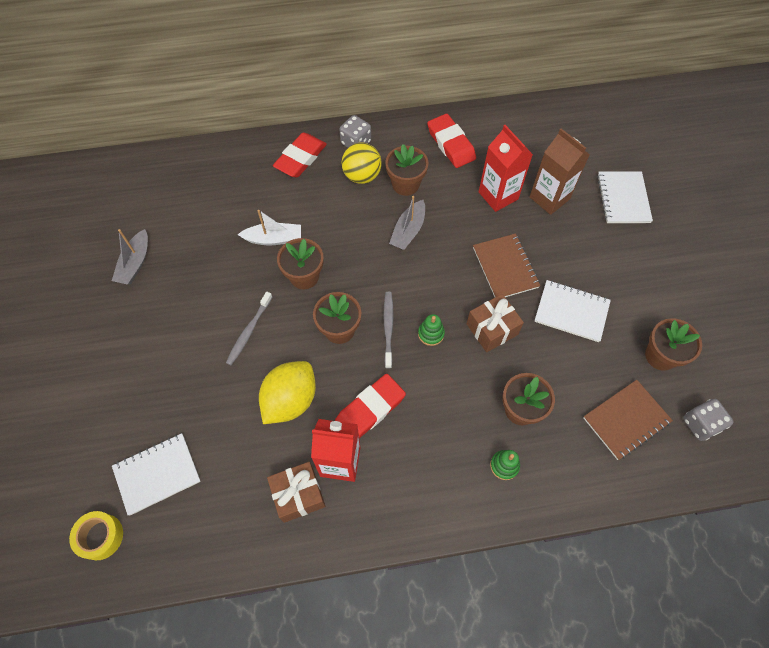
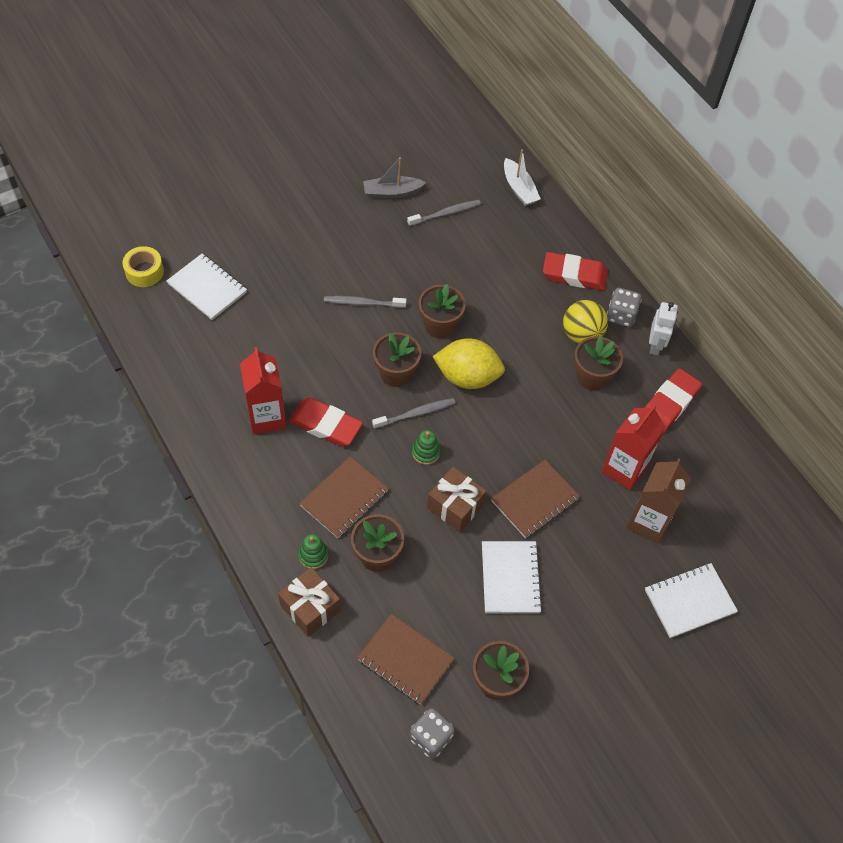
camera: 65 degrees right, 5 degrees down
white boat [237,210,301,245] -> white boat moved to [504,149,541,206]
yellow lemon [259,361,316,424] -> yellow lemon moved to [433,338,505,389]
brown gift [267,462,325,523] -> brown gift moved to [278,567,341,637]
grey boat [389,196,425,250] -> none
none -> brown notebook [299,456,389,538]
none -> grey toothbrush [407,200,481,226]
none -> white robot [649,302,678,355]

